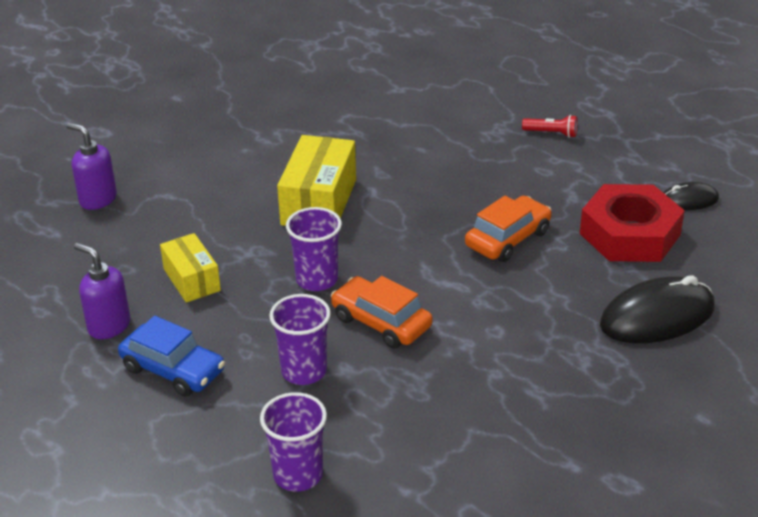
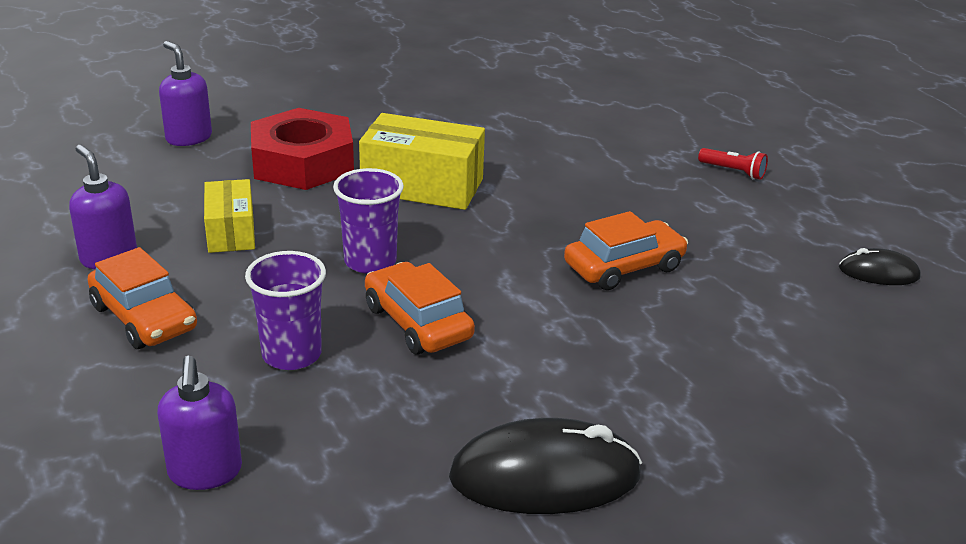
camera: 15 degrees right, 5 degrees down
blue car [118,316,225,397] -> orange car [87,247,197,349]
purple cup [260,392,327,491] -> purple soap dispenser [157,356,242,490]
yellow box [277,135,356,226] -> yellow box turned 75 degrees clockwise [359,113,485,210]
red nut [580,184,685,262] -> red nut moved to [251,108,354,190]
black mouse [600,275,715,343] -> black mouse moved to [449,418,642,514]

